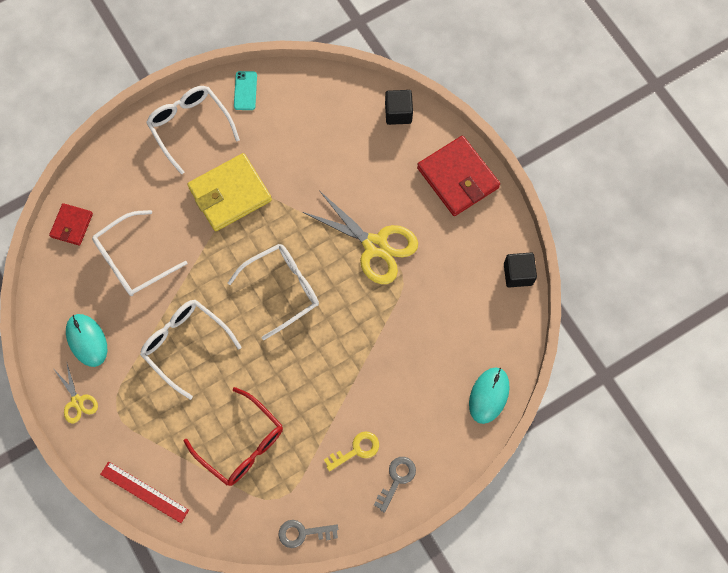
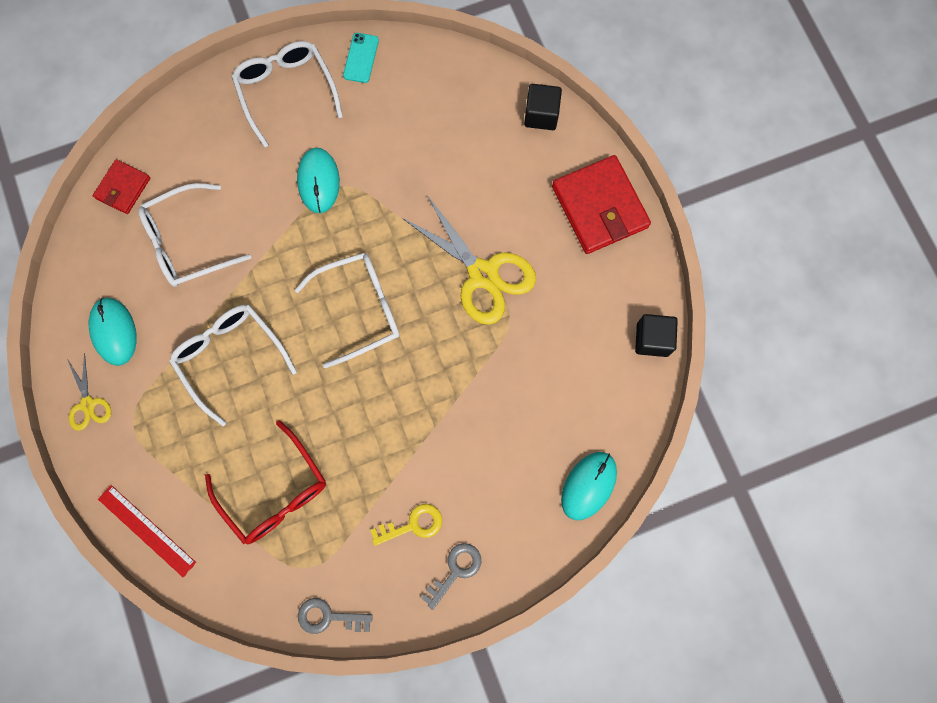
camera: 10 degrees right, 5 degrees up
yellow wallet [187,153,272,231] -> turquoise mouse [297,148,340,213]

